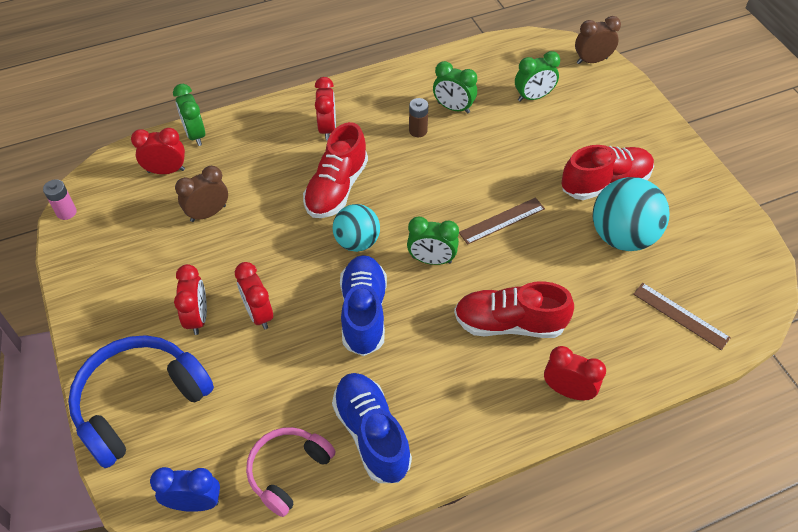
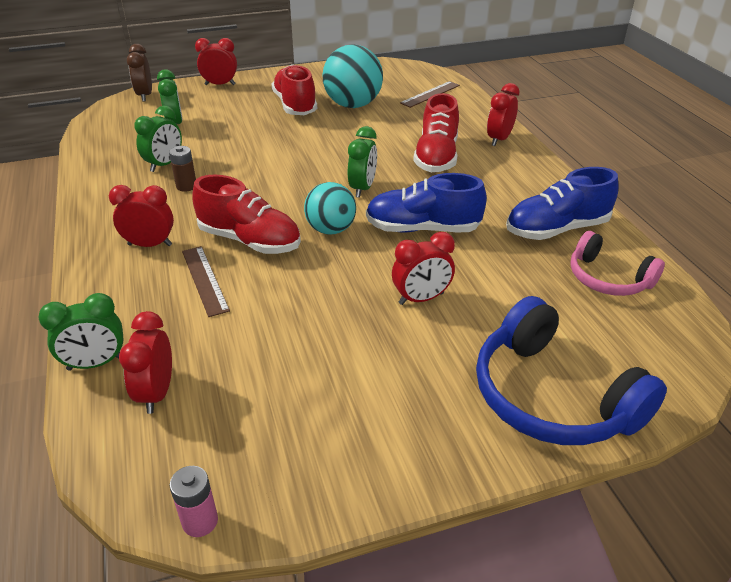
camera: 85 degrees left, 15 degrees down
blue clock [150,467,220,512] -> none
red clock [174,264,207,335] -> red clock moved to [195,38,237,85]
brown clock [175,166,228,222] -> none
brown ruler [459,197,545,245] -> brown ruler moved to [182,246,230,317]

